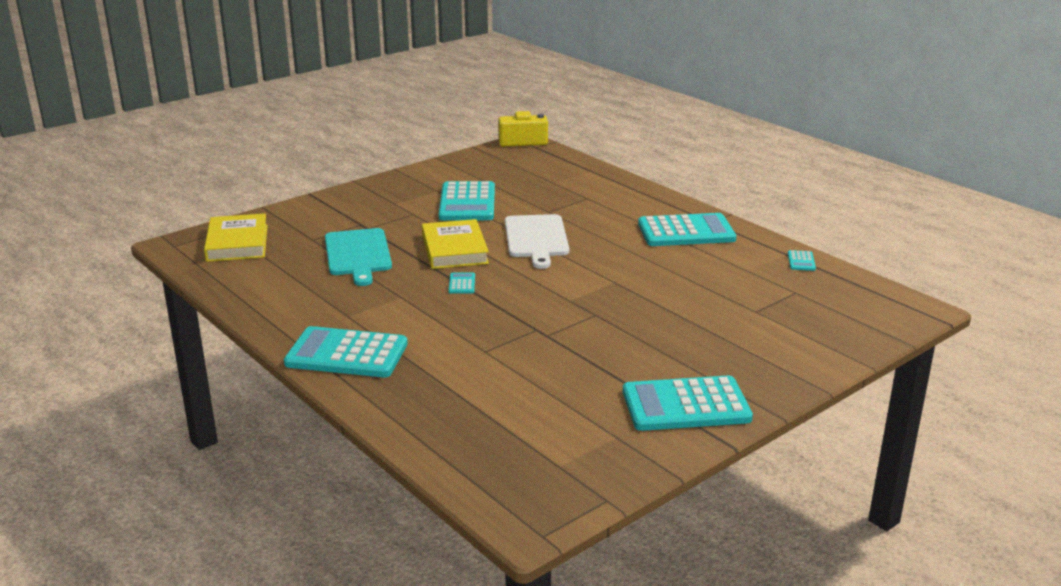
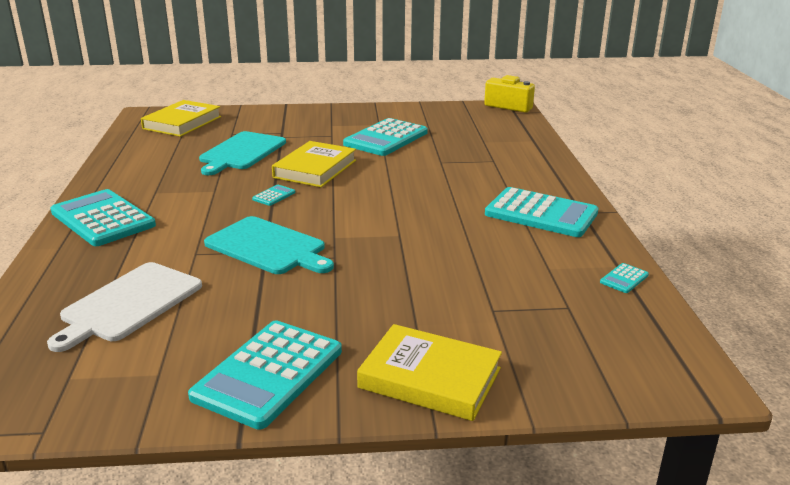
camera: 35 degrees right, 0 degrees up
white cutting board [505,214,569,269] -> white cutting board moved to [47,262,202,352]
turquoise calculator [623,375,753,431] -> turquoise calculator turned 90 degrees counterclockwise [188,320,342,430]
none -> turquoise cutting board [204,216,334,274]
none -> yellow book [357,324,502,421]

